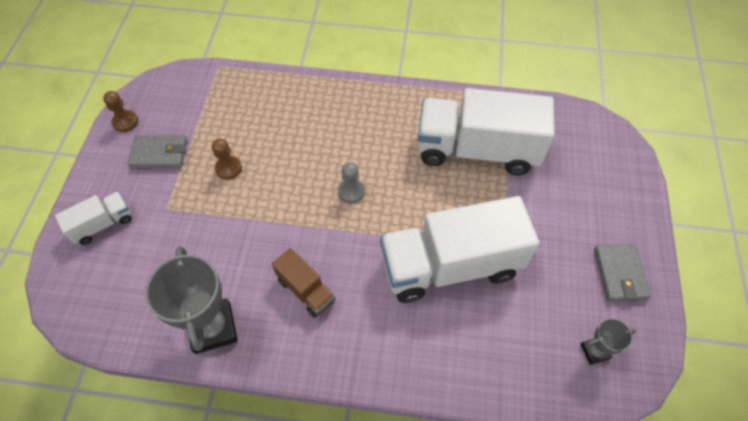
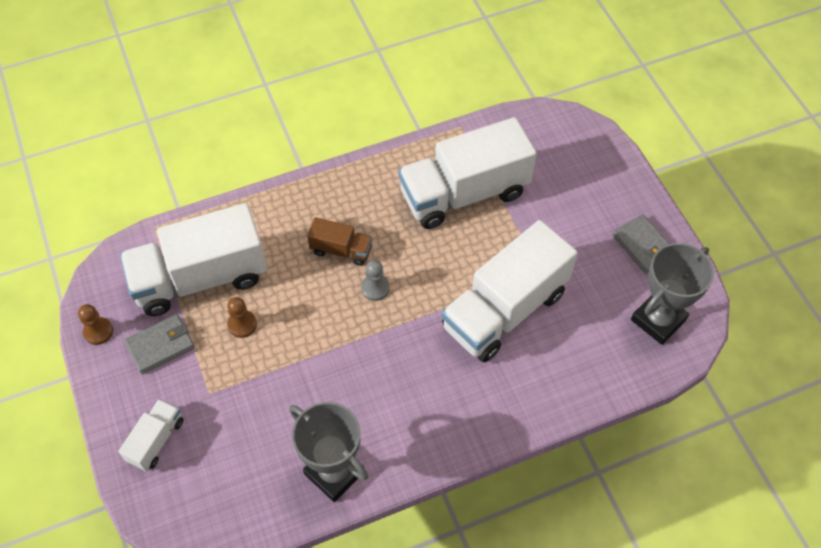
camera: 30 degrees left, 0 degrees up
brown truck [272,248,335,318] -> brown truck moved to [307,217,373,266]
grey trophy [581,318,636,365] -> grey trophy [631,243,714,345], size x1.98
none -> white truck [120,203,267,316]

